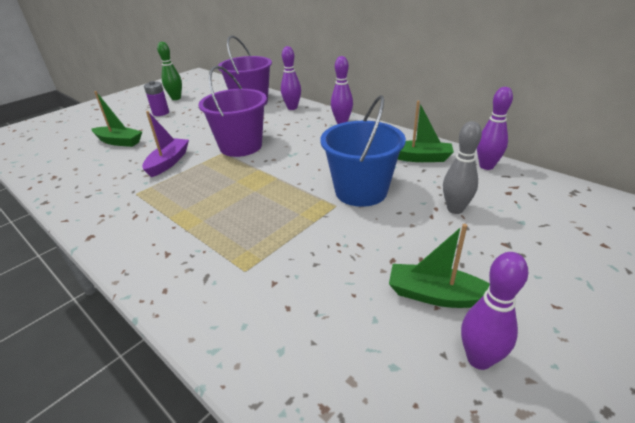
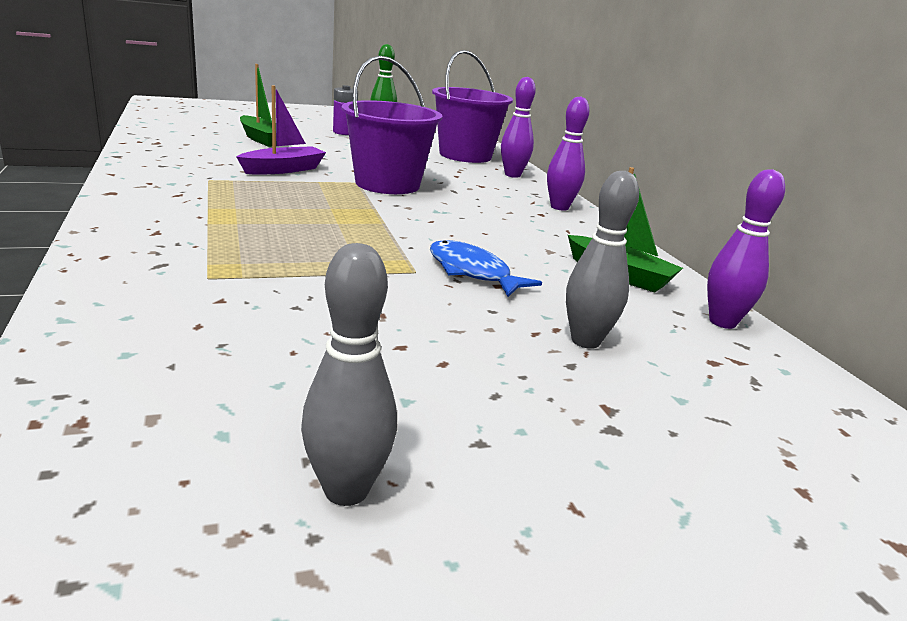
camera: 25 degrees right, 10 degrees down
blue bucket [320,95,406,207] -> blue fish [430,240,542,297]
green boat [389,224,490,308] -> none
purple bowling pin [461,252,528,370] -> grey bowling pin [301,243,397,506]

